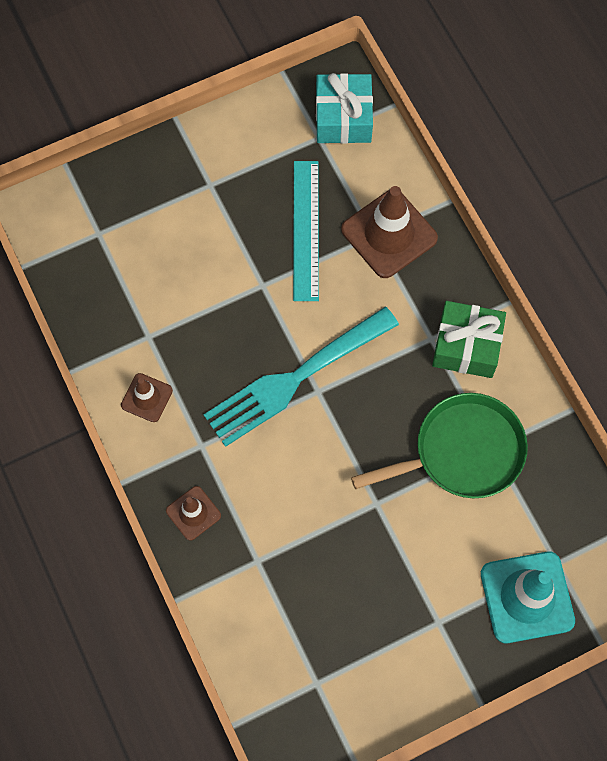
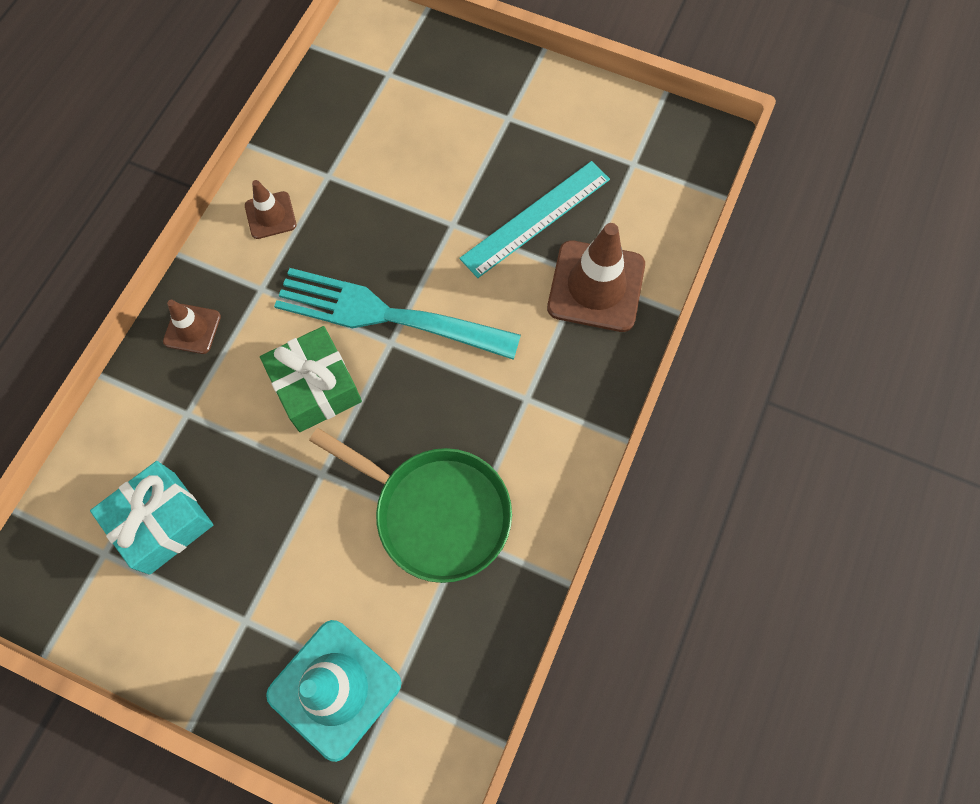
camera: 50 degrees right, 0 degrees up
turquoise gift [316,73,373,144] -> turquoise gift moved to [90,461,213,575]
green gift [432,301,506,378] -> green gift moved to [260,326,362,432]

